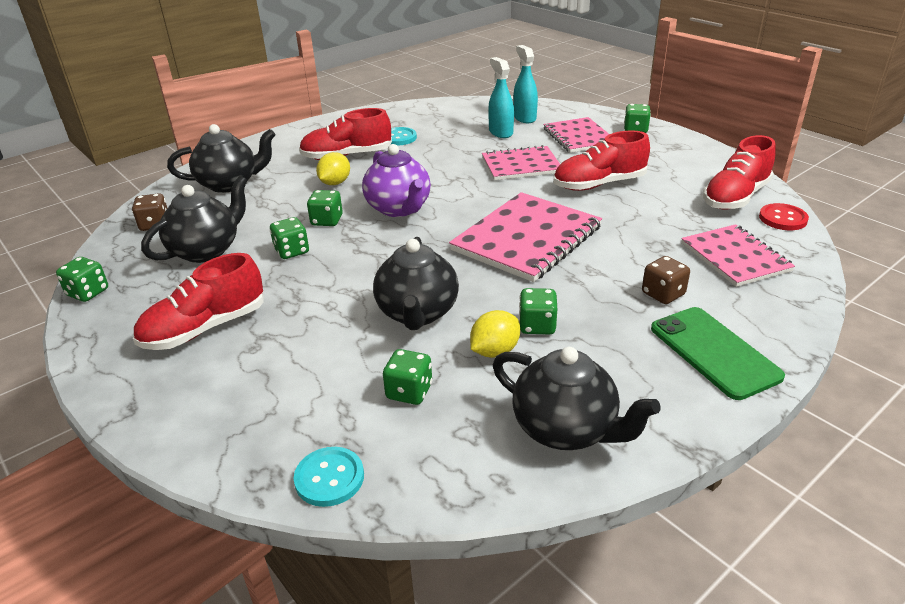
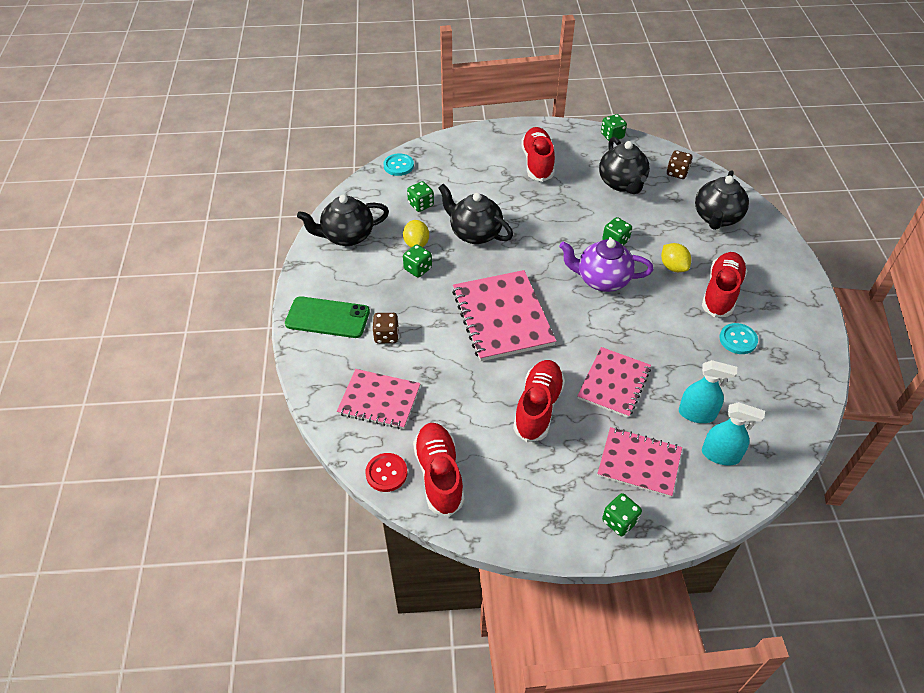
camera: 125 degrees right, 15 degrees up
green dice [270,217,309,259] -> none

